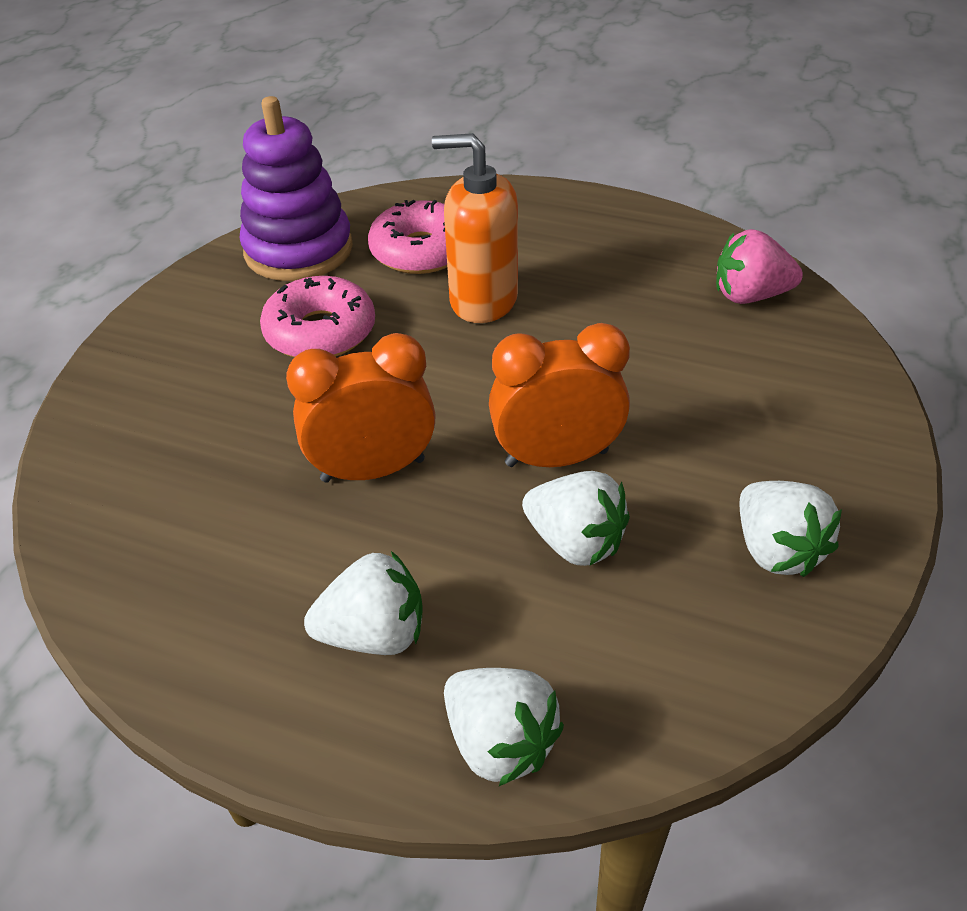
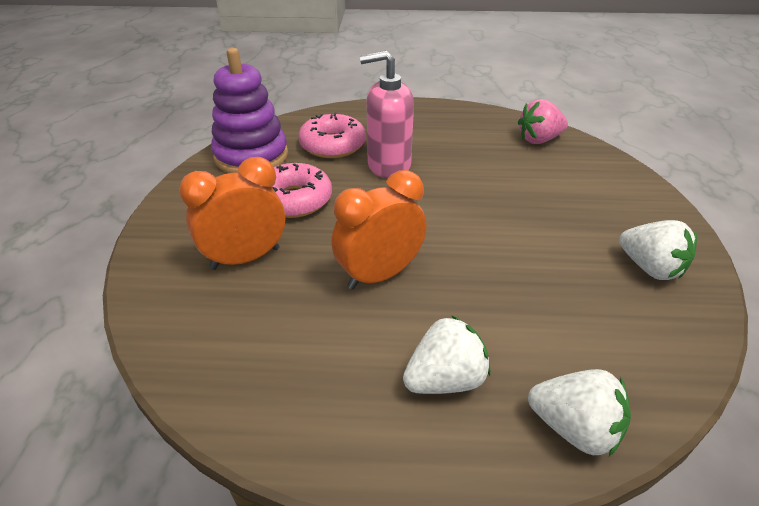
camera: 20 degrees left, 5 degrees down
orange soap dispenser [432,133,518,323] -> pink soap dispenser [360,51,414,178]
orange clock [489,323,630,467] -> orange clock moved to [179,157,285,270]
white strawberry [522,471,630,566] -> none

